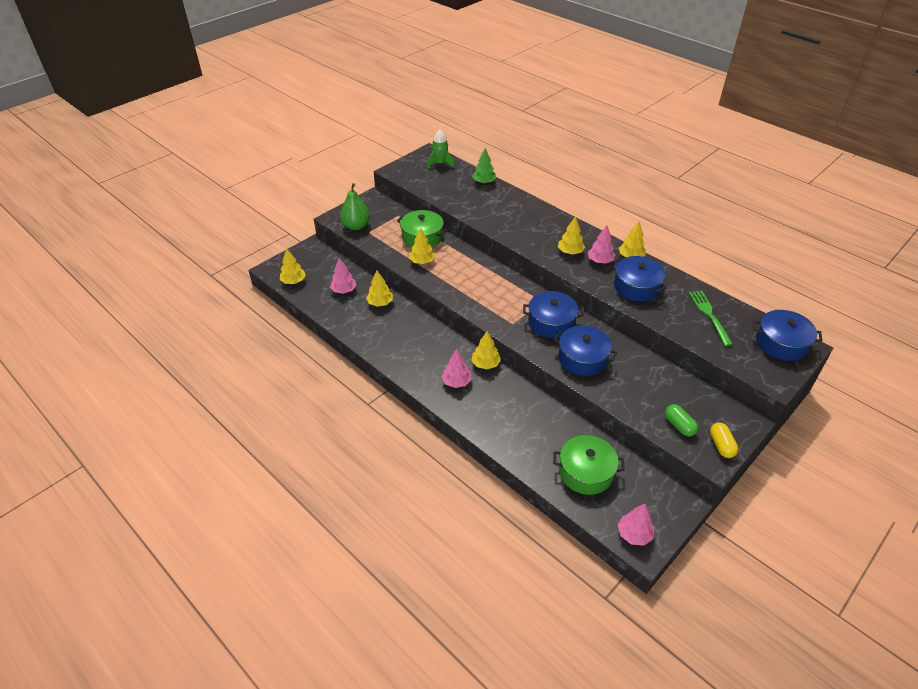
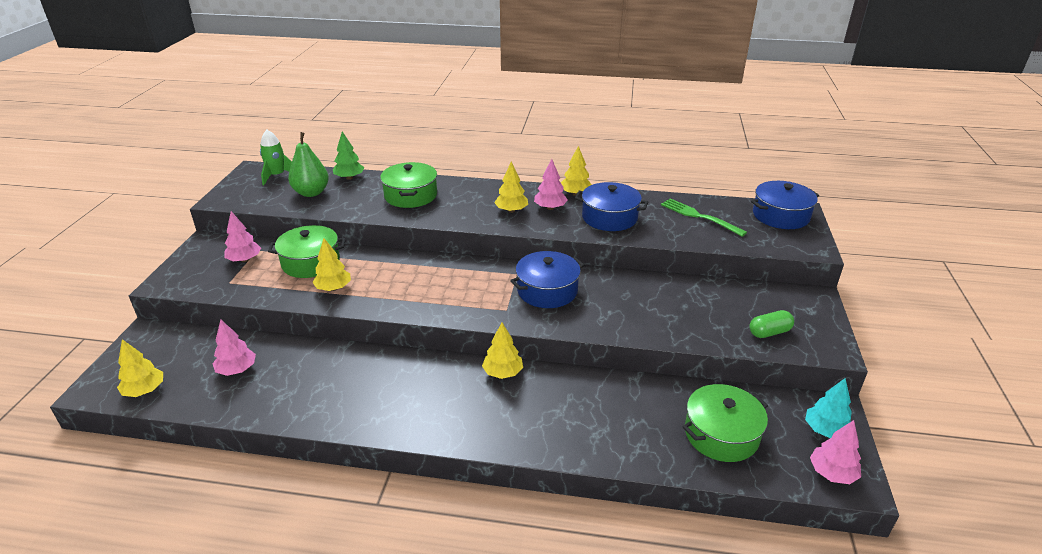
camera: 35 degrees left, 10 degrees down
green pear [340,183,370,230] -> green pear moved to [288,132,329,197]
yellow tree [366,270,393,307] -> none
pink tree [441,349,472,388] -> pink tree moved to [224,211,261,262]
blue pot [553,325,618,376] -> none
green capsule [665,404,698,436] -> green capsule turned 45 degrees counterclockwise [749,310,794,338]
yellow capsule [710,422,738,458] -> none
none -> green pot [380,162,437,208]
none -> turquoise tree [805,378,852,438]

